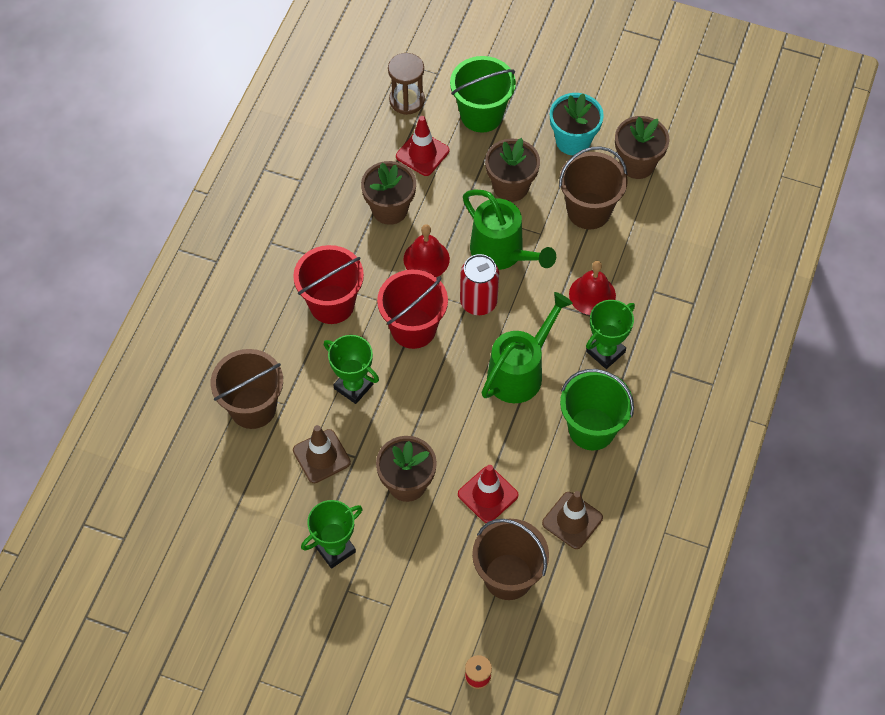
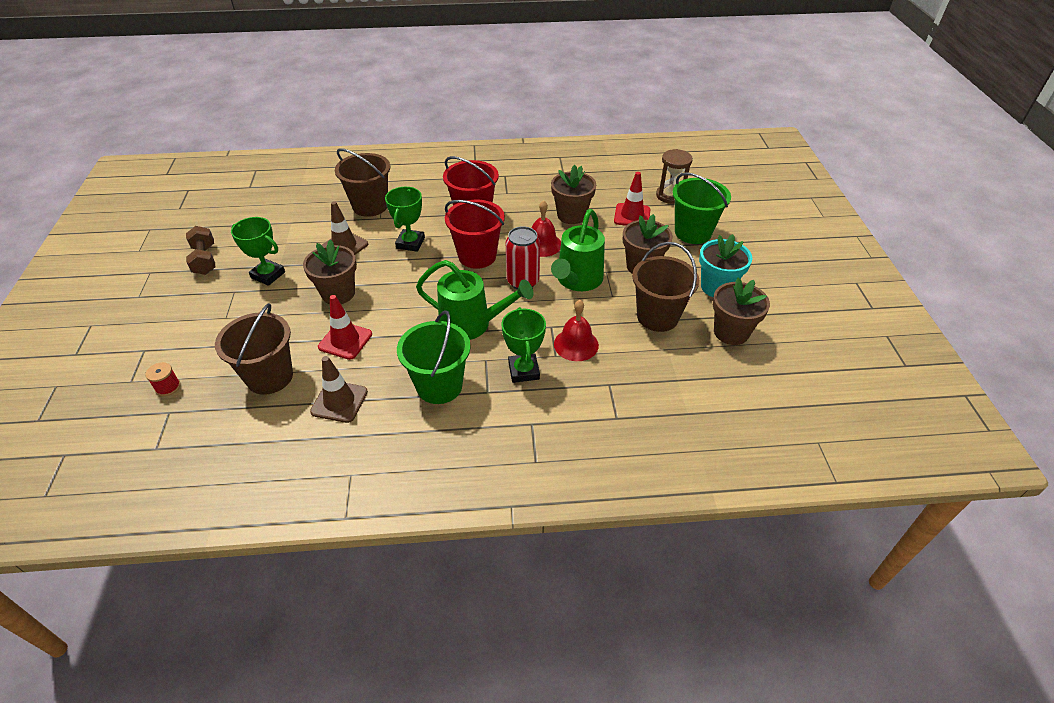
camera: 65 degrees right, 15 degrees down
green trophy [586,300,635,369] -> green trophy turned 60 degrees clockwise [502,307,546,383]
none -> brown dumbbell [186,226,215,275]

